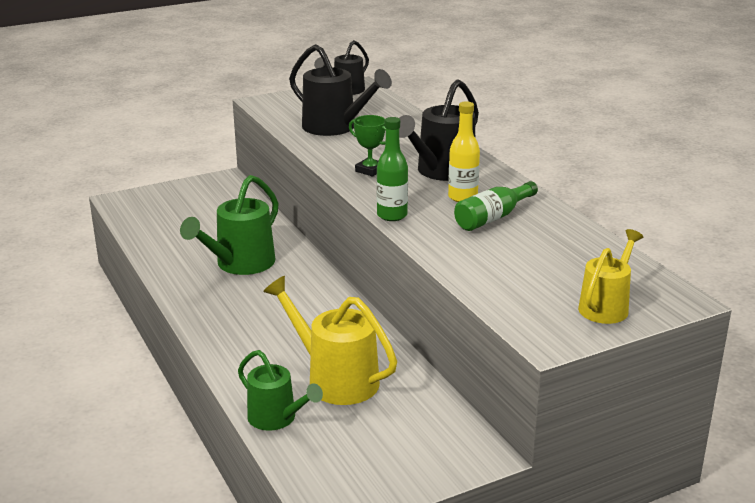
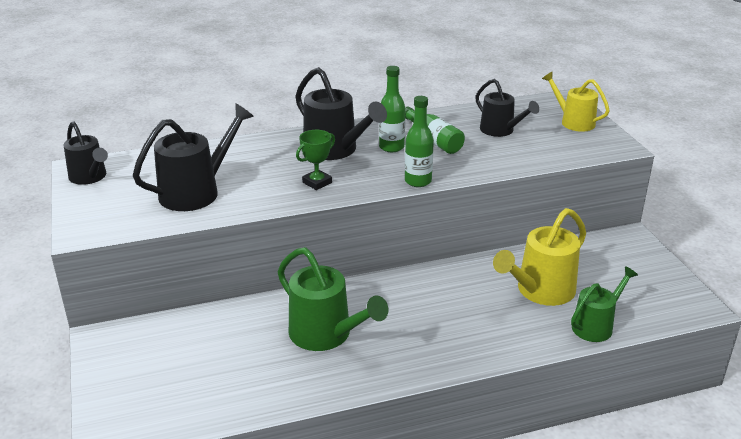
camera: 80 degrees left, 5 degrees up
yellow bottle [448,101,480,202] -> green bottle [379,66,405,152]
none -> black watering can [475,79,539,137]

